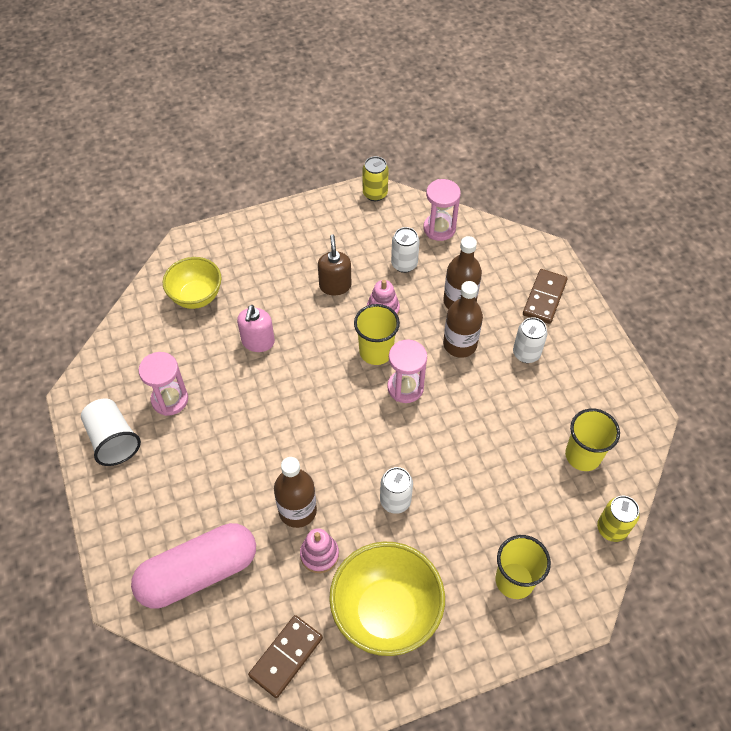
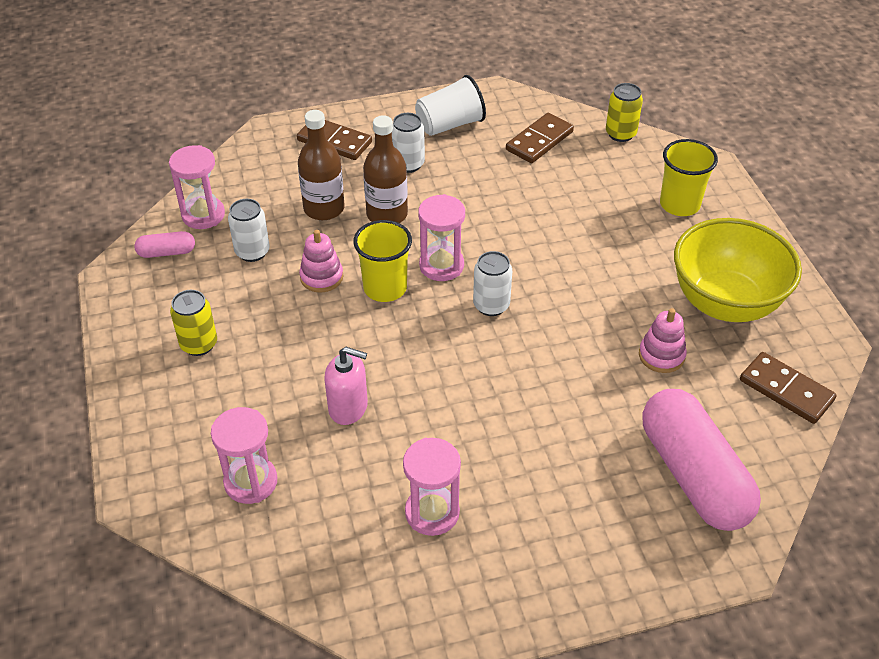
camera: 85 degrees left, 10 degrees down
white cup [81,399,141,466] -> white cup moved to [415,75,486,136]
yellow bowl [163,257,222,309] -> pink hourglass [211,407,277,504]
brown bottle [274,457,317,528] -> none
brown soap dispenser [318,234,351,295] -> none
yellow can [363,156,388,201] -> yellow can moved to [170,290,217,356]
white can [380,467,413,514] -> white can moved to [473,251,512,316]
yellow cup [565,409,620,471] -> brown domino [506,113,574,163]
none -> pink capsule [134,231,195,258]

